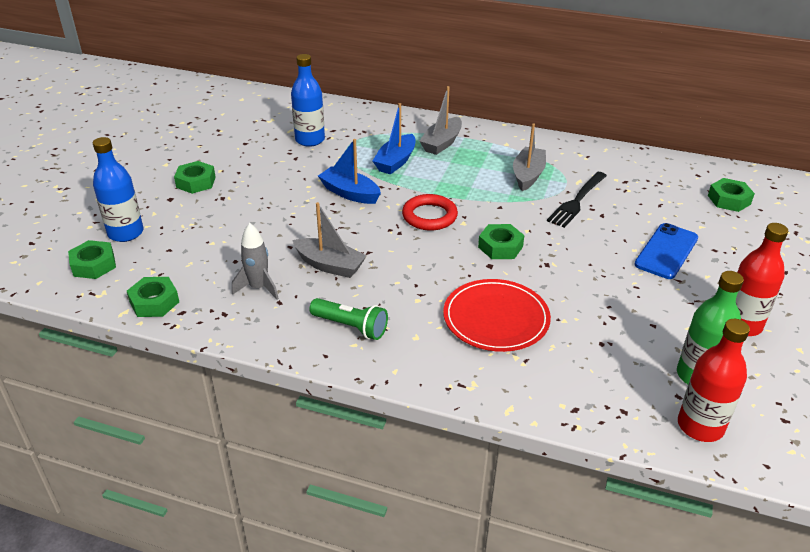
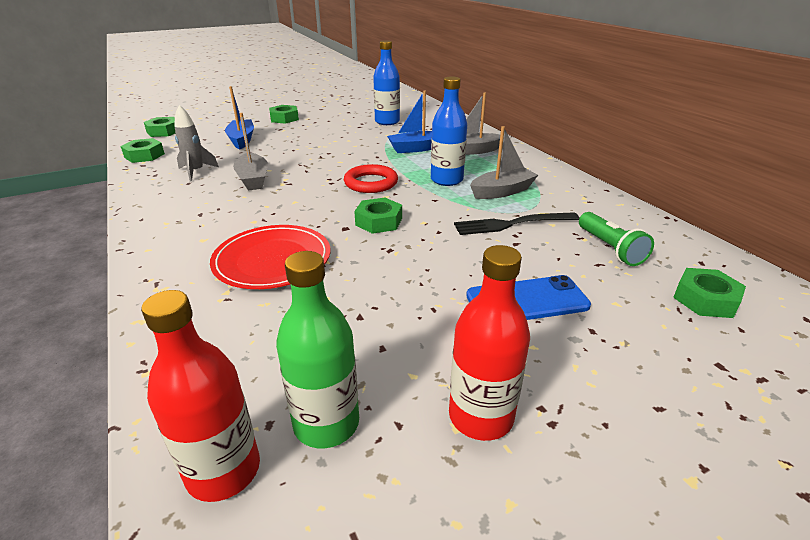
camera: 45 degrees right, 5 degrees down
blue bottle [93,137,144,242] -> blue bottle moved to [431,76,467,186]
green flashlight [309,298,388,340] -> green flashlight moved to [579,212,654,266]
blue boat [318,139,381,204] -> blue boat moved to [225,86,254,149]

